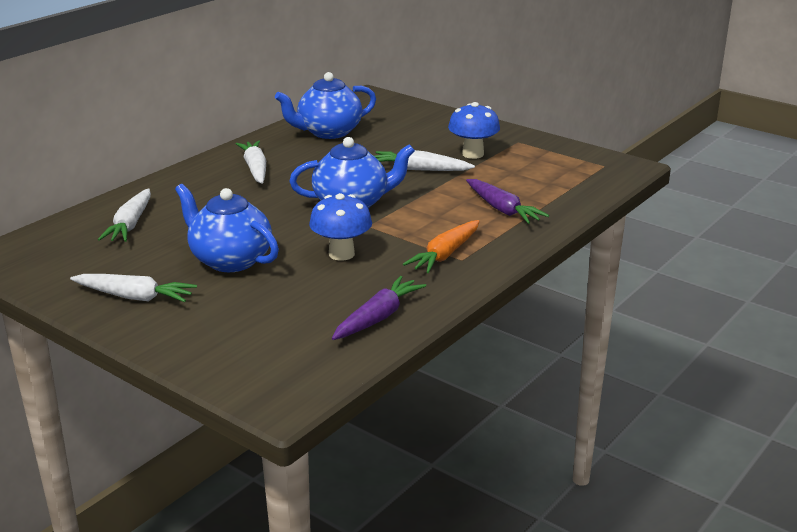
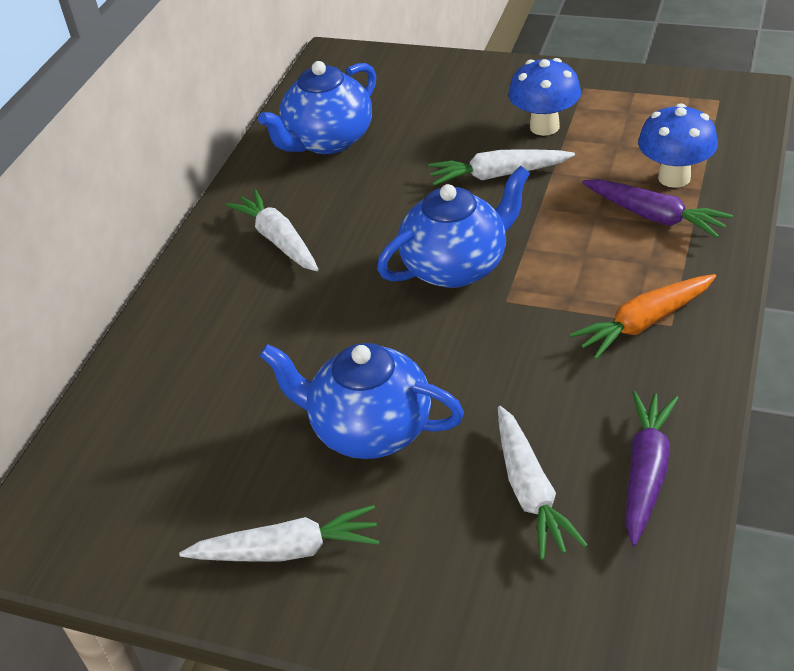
camera: 15 degrees left, 15 degrees up
white carrot [98,188,151,242] -> white carrot moved to [498,406,588,560]
blue mushroom [309,193,372,261] -> blue mushroom moved to [638,103,718,188]
orange carrot [403,220,480,273] -> orange carrot turned 45 degrees clockwise [569,274,716,359]

